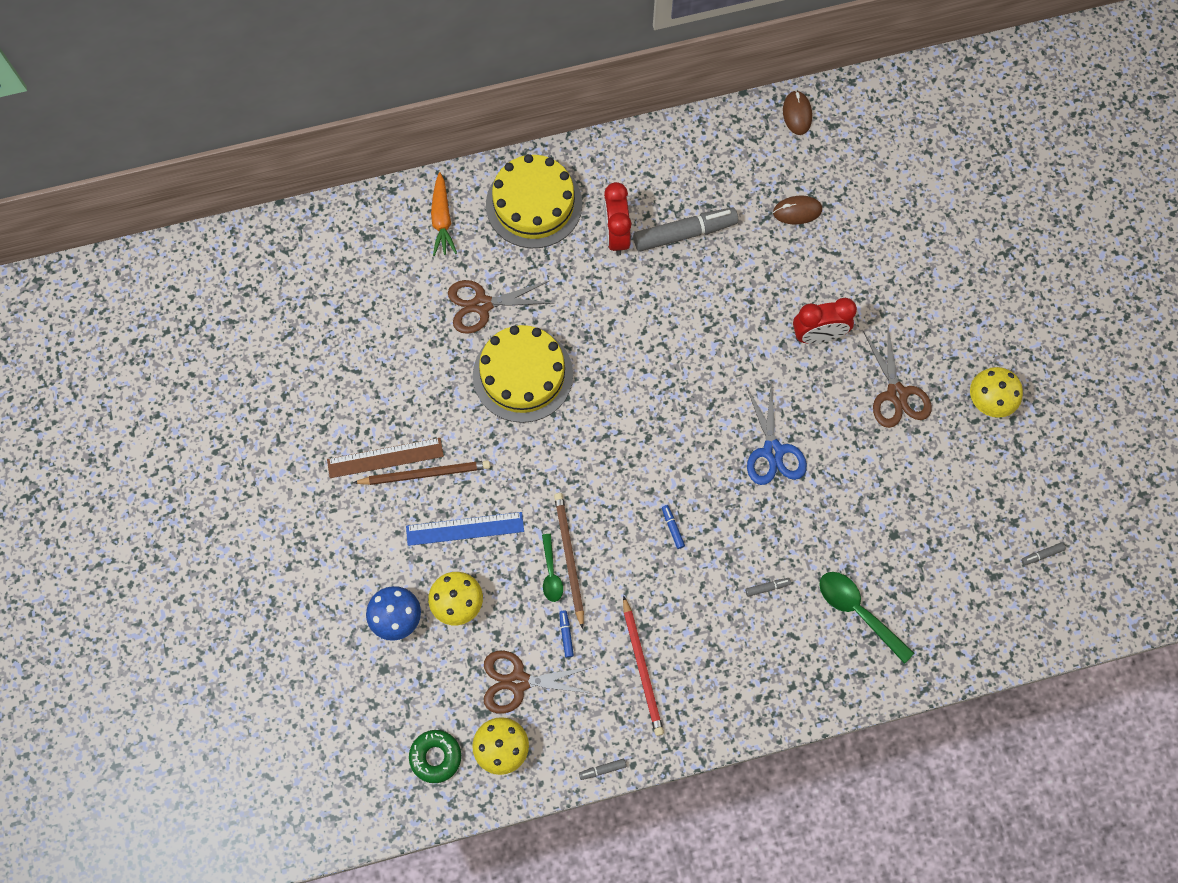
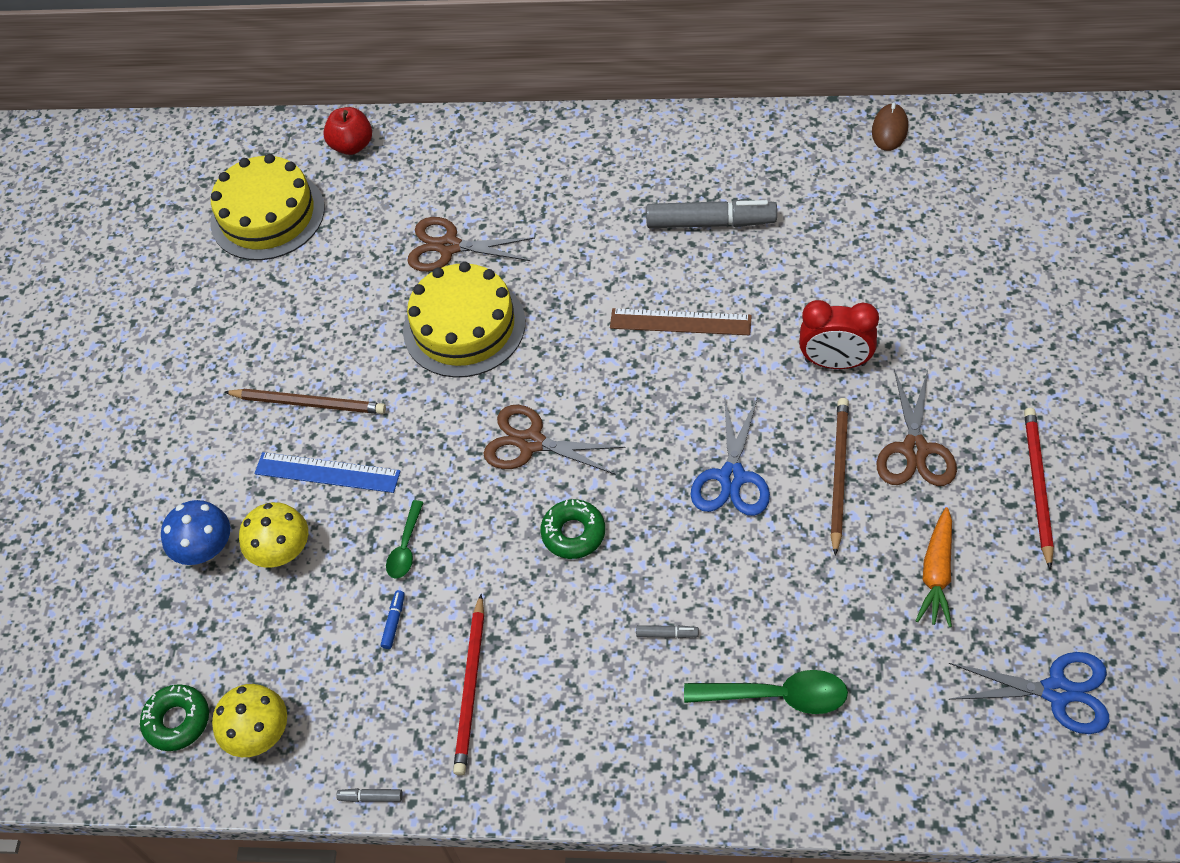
camera: 25 degrees right, 15 degrees down
brown ruler [327,438,444,478] -> brown ruler moved to [610,308,752,335]
orange carrot [431,172,457,256] -> orange carrot moved to [916,507,952,627]
brown scissors [484,651,596,714] -> brown scissors moved to [484,405,626,475]
yellow cake [486,154,582,248] -> yellow cake moved to [210,154,325,260]
brown pencil [554,493,584,629] -> brown pencil moved to [831,398,849,556]
red clock [604,182,631,256] -> none
blue marker [662,505,685,549] -> green donut [540,499,605,559]
brown mouse [773,196,822,224] -> none
green spoon [819,572,914,664] -> green spoon turned 120 degrees clockwise [684,670,848,714]
yellow mushroom [970,367,1023,418] -> red pencil [1024,408,1054,570]
grey marker [1021,543,1066,565] -> blue scissors [948,652,1109,734]
none -> red apple [323,107,372,155]

